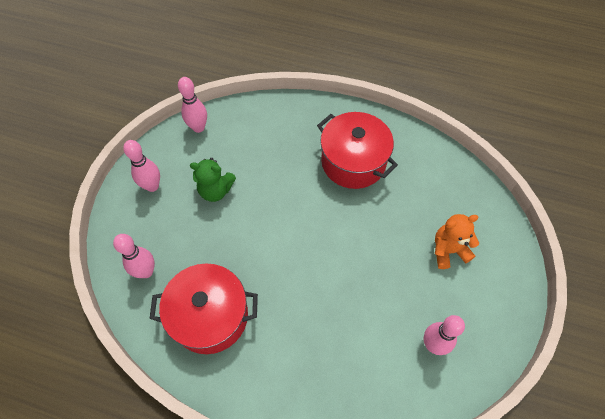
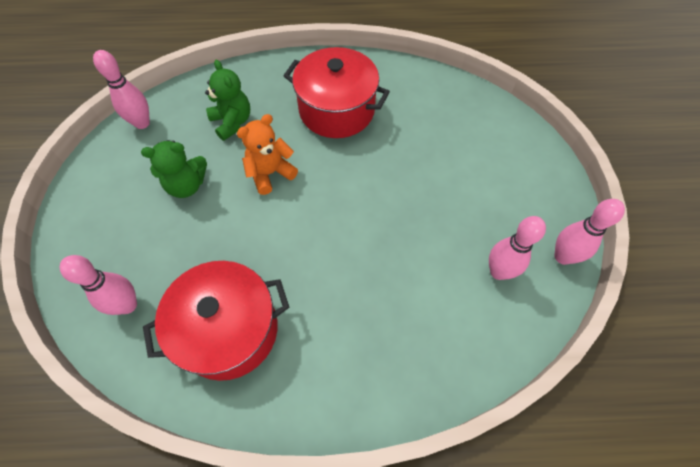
camera: 20 degrees left, 0 degrees up
pink bowling pin [123,140,160,192] -> pink bowling pin moved to [554,199,625,265]
orange teddy bear [435,214,479,269] -> orange teddy bear moved to [237,114,298,195]
none -> green teddy bear [205,60,250,141]

